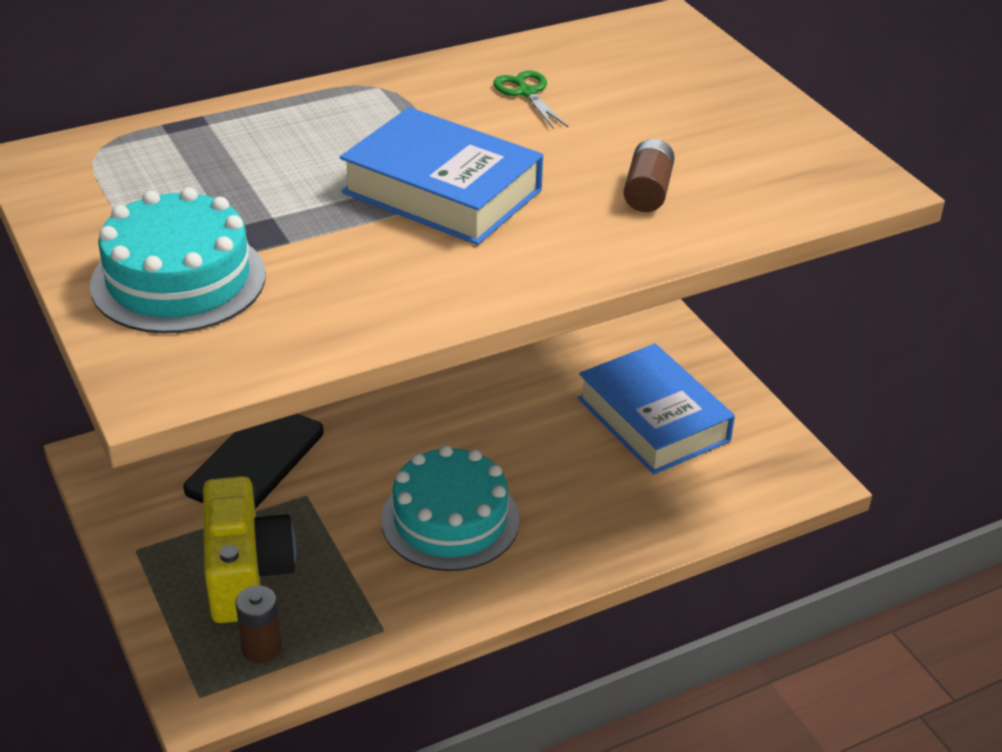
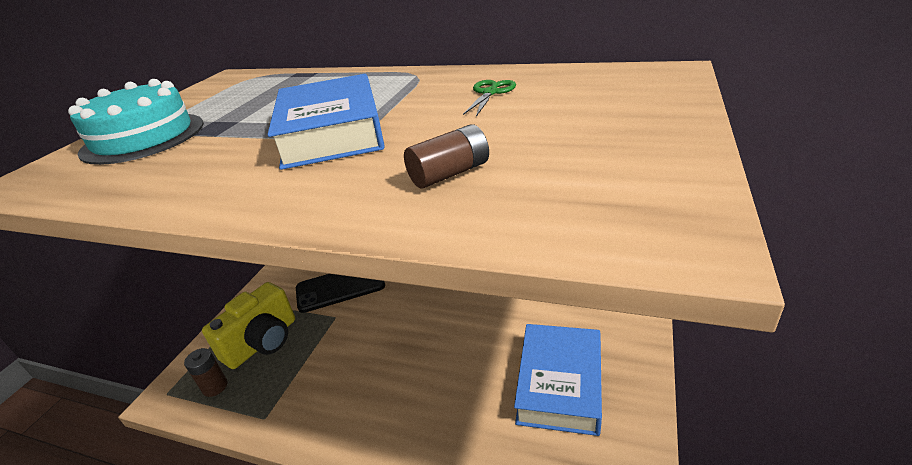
camera: 50 degrees right, 5 degrees down
turquoise cake [381,445,520,571] -> none

